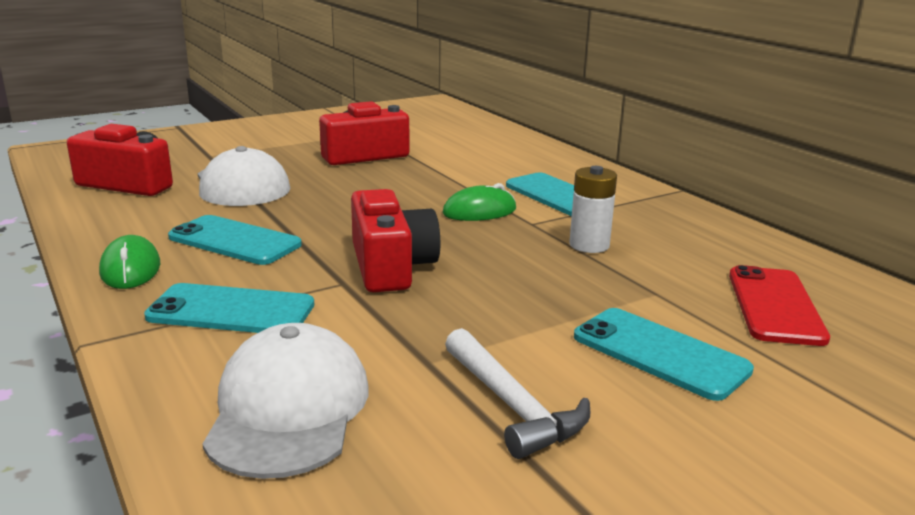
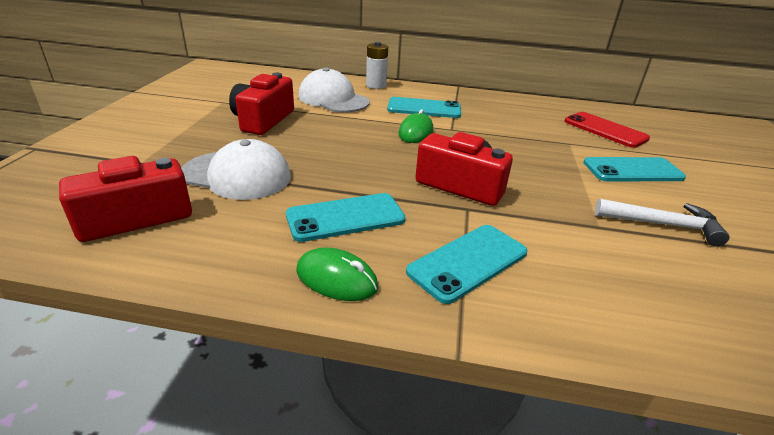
camera: 50 degrees left, 10 degrees up
white cap [202,323,368,479] -> white cap moved to [299,67,370,113]
white battery [569,166,617,253] -> white battery moved to [366,42,388,89]

